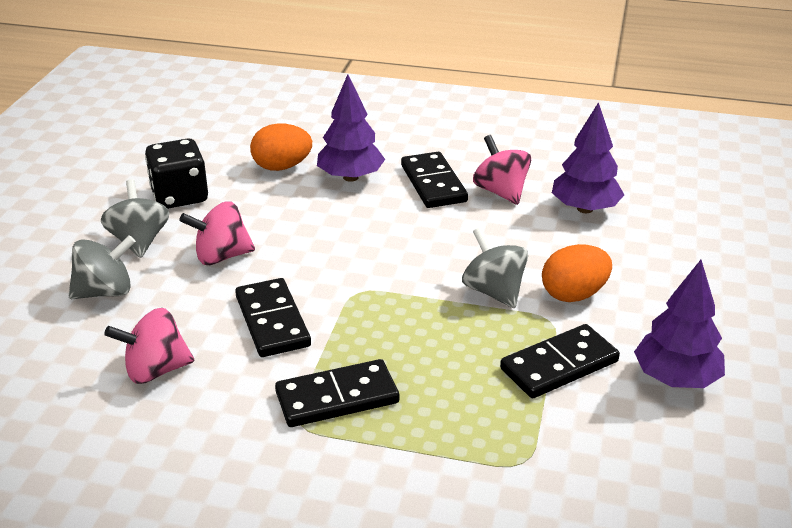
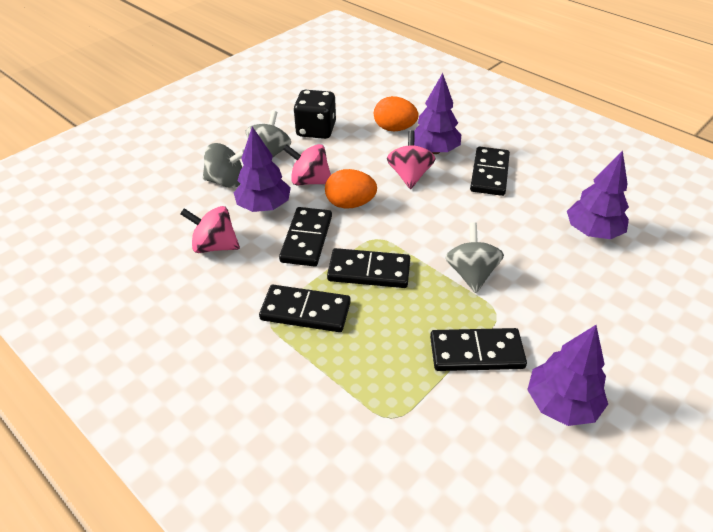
camera: 30 degrees right, 10 degrees up
pink spinning top [473,135,531,205] -> pink spinning top moved to [387,130,435,189]
orange egg [542,244,612,302] -> orange egg moved to [325,169,377,208]
none -> purple tree [234,126,291,212]
none -> black domino [327,248,410,288]

